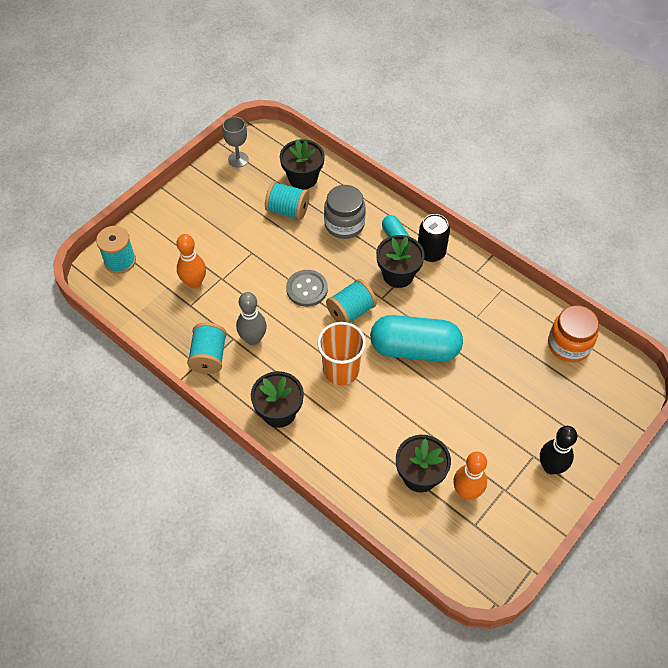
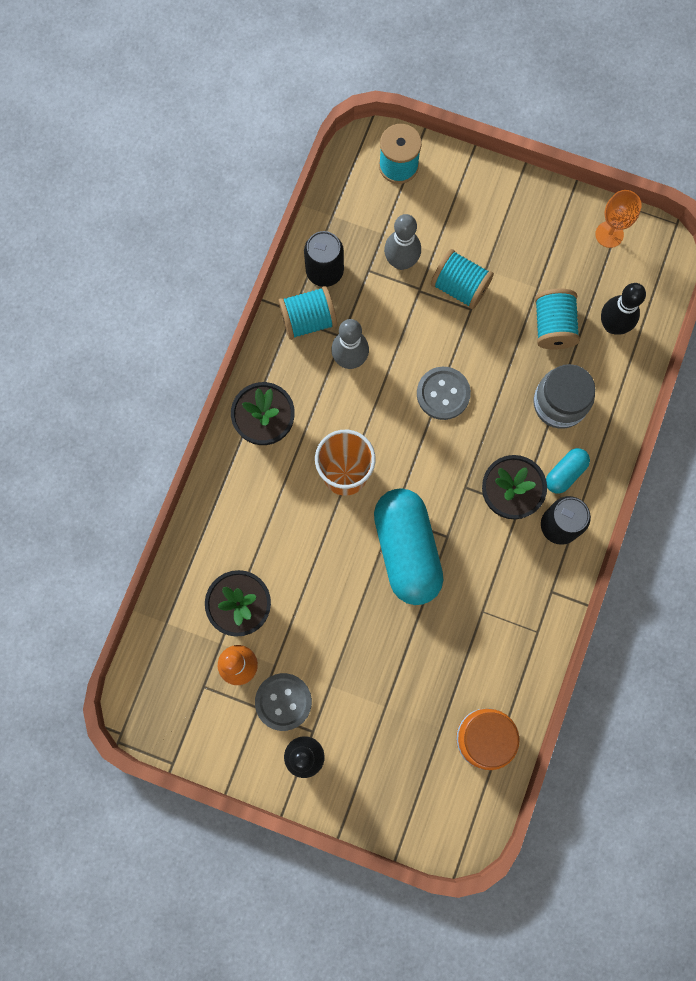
camera: 70 degrees right, 20 degrees up
orange bowling pin [177,234,206,289] -> grey bowling pin [384,214,421,270]
grey goblet [222,117,249,168] -> orange goblet [595,190,642,248]
black flower pot [280,139,325,190] -> black bowling pin [601,283,646,335]
turquoise spool [326,279,377,323] -> turquoise spool moved to [431,249,494,309]
none -> grey button [255,673,312,731]
none -> black can [304,231,344,287]

